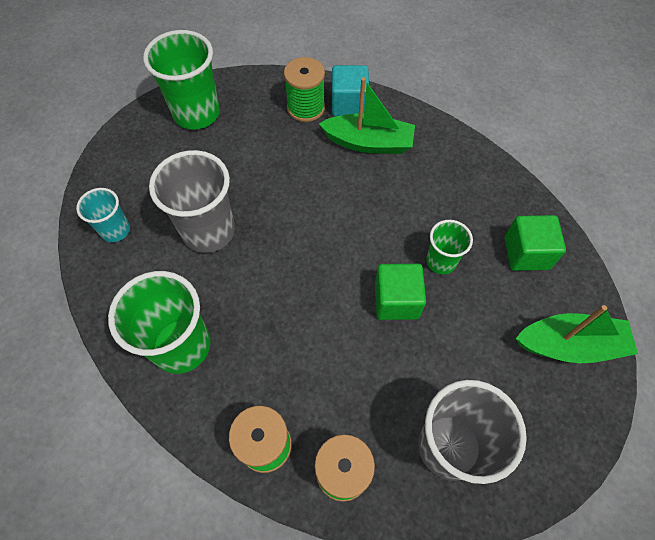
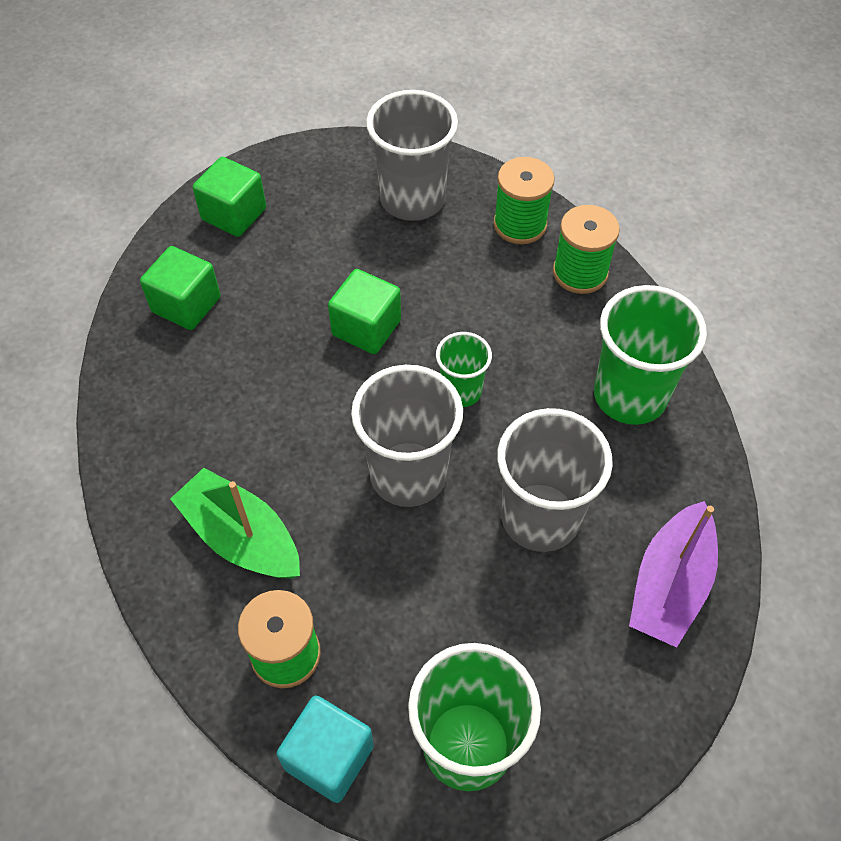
camera: 150 degrees left, 5 degrees down
turquoise cup [76,188,130,242] -> purple boat [629,501,718,648]
turquoise cube [332,65,369,116] -> turquoise cube moved to [276,695,374,803]
green cup [426,220,473,274] -> green cup moved to [436,332,492,407]
green boat [516,305,638,363] -> green cube [193,157,266,237]
none -> grey cup [351,365,463,507]

